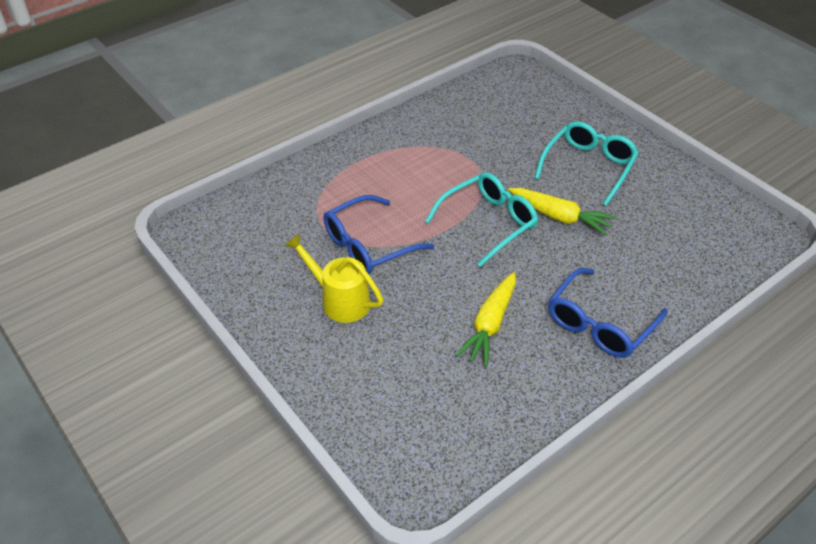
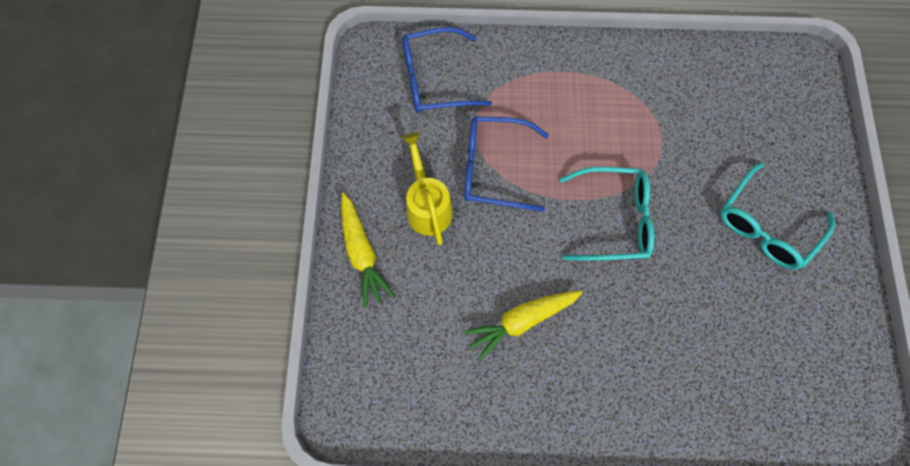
camera: 40 degrees right, 25 degrees up
yellow carrot [508,188,616,236] -> yellow carrot moved to [341,192,395,308]
turquoise glasses [535,121,639,206] -> turquoise glasses turned 150 degrees clockwise [720,162,835,270]
blue glasses [548,268,668,358] -> blue glasses moved to [402,27,492,113]

